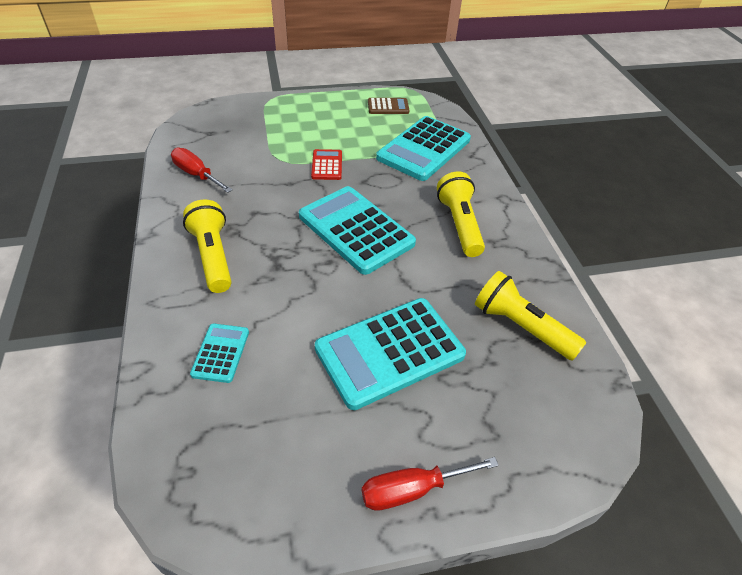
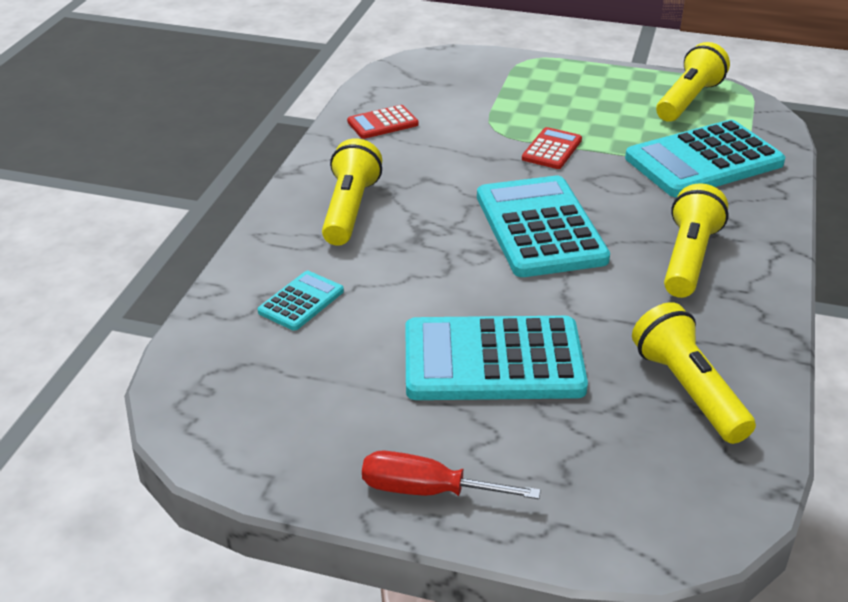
camera: 30 degrees right, 10 degrees down
red screwdriver [171,148,233,193] -> red calculator [347,105,419,139]
brown calculator [368,98,410,114] -> yellow flashlight [656,42,730,122]

